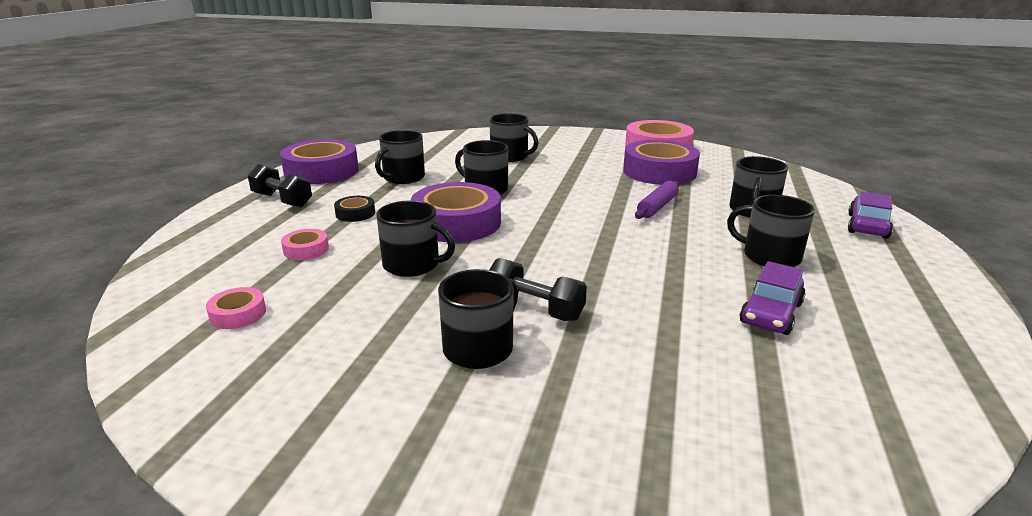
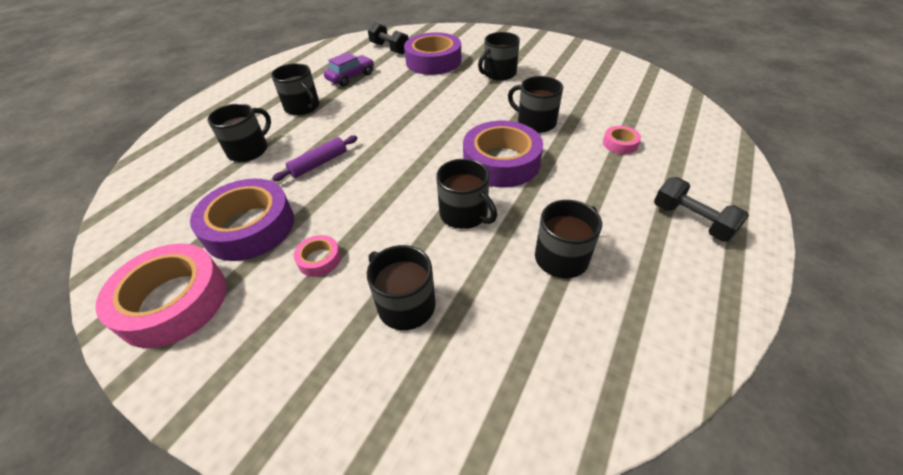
camera: 165 degrees left, 20 degrees up
pink tape [206,287,266,329] -> pink tape moved to [294,235,341,277]
purple tape [280,139,359,184] -> purple tape moved to [404,32,461,75]
black tape [334,196,375,222] -> none
black dumbbell [489,258,587,321] -> black dumbbell moved to [368,22,409,55]
purple car [848,192,893,239] -> none

